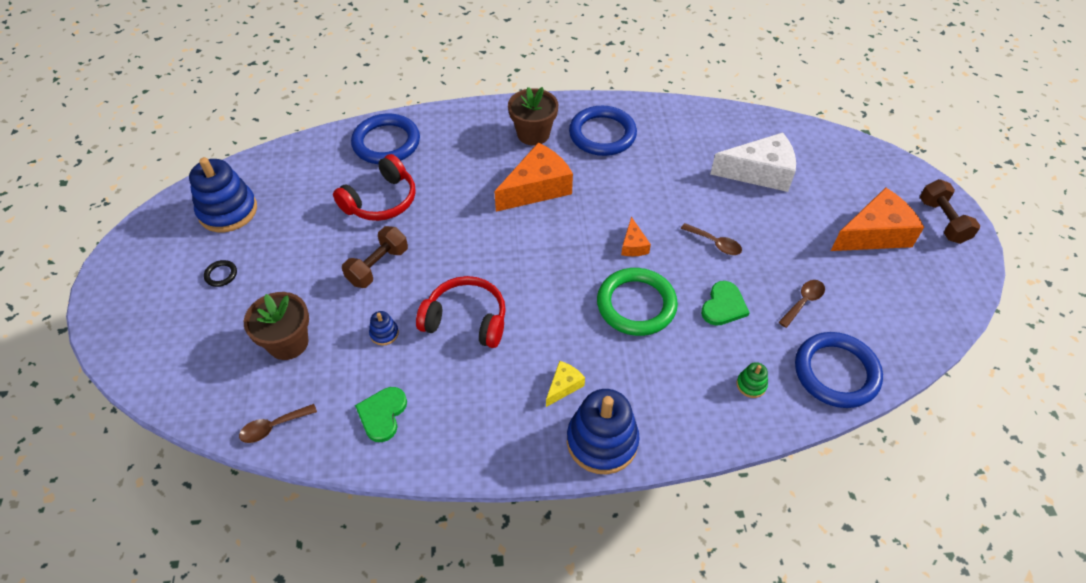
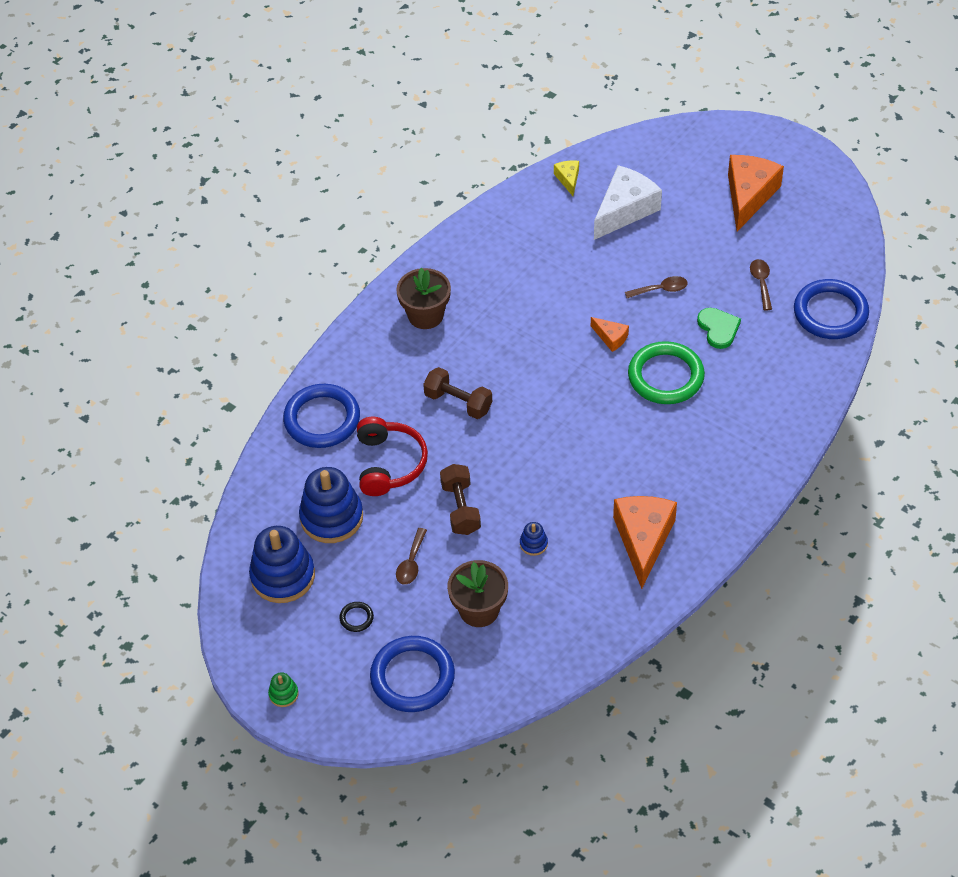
camera: 45 degrees left, 0 degrees up
brown spoon [239,404,317,443] -> brown spoon moved to [396,528,427,585]
green heart [355,387,407,442] -> none
red headphones [416,276,506,348] -> none
orange cheese [494,143,573,212] -> orange cheese moved to [613,496,677,589]
yellow cheese [546,361,585,407] -> yellow cheese moved to [554,160,579,196]
blue stacking toy [567,389,640,474] -> blue stacking toy moved to [299,467,363,543]
blue ring [569,106,637,156] -> blue ring moved to [370,636,455,712]
green stacking toy [736,362,768,398] -> green stacking toy moved to [268,672,298,707]
brown dumbbell [920,179,980,244] -> brown dumbbell moved to [423,367,492,419]

